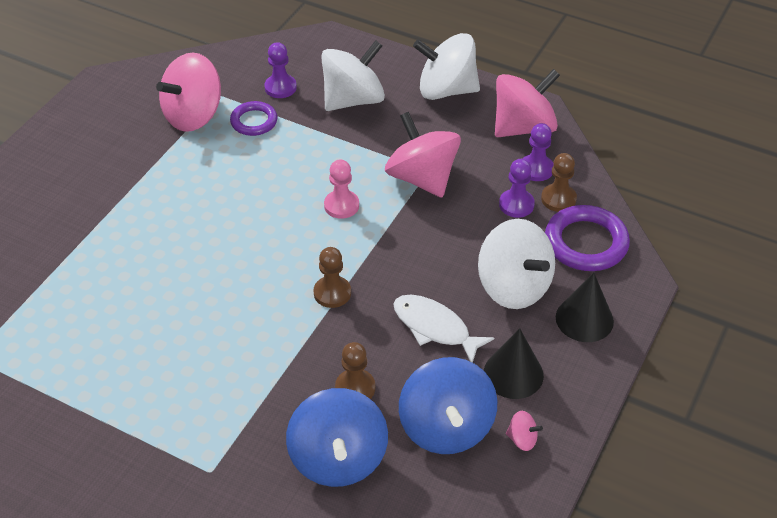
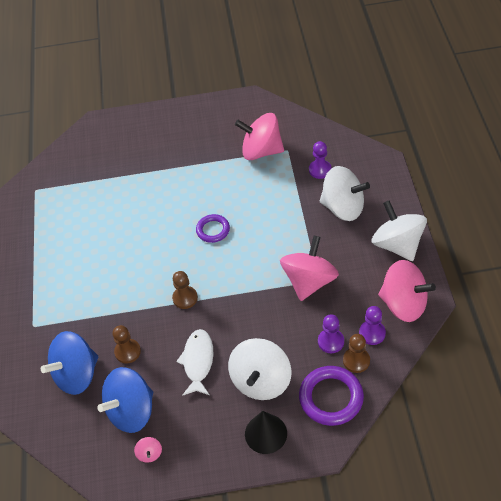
camera: 60 degrees right, 5 degrees up
purple ring [230,101,278,136] -> purple ring moved to [196,214,230,243]
pink pawn [324,160,359,219] -> none
black cone [484,328,544,399] -> none

